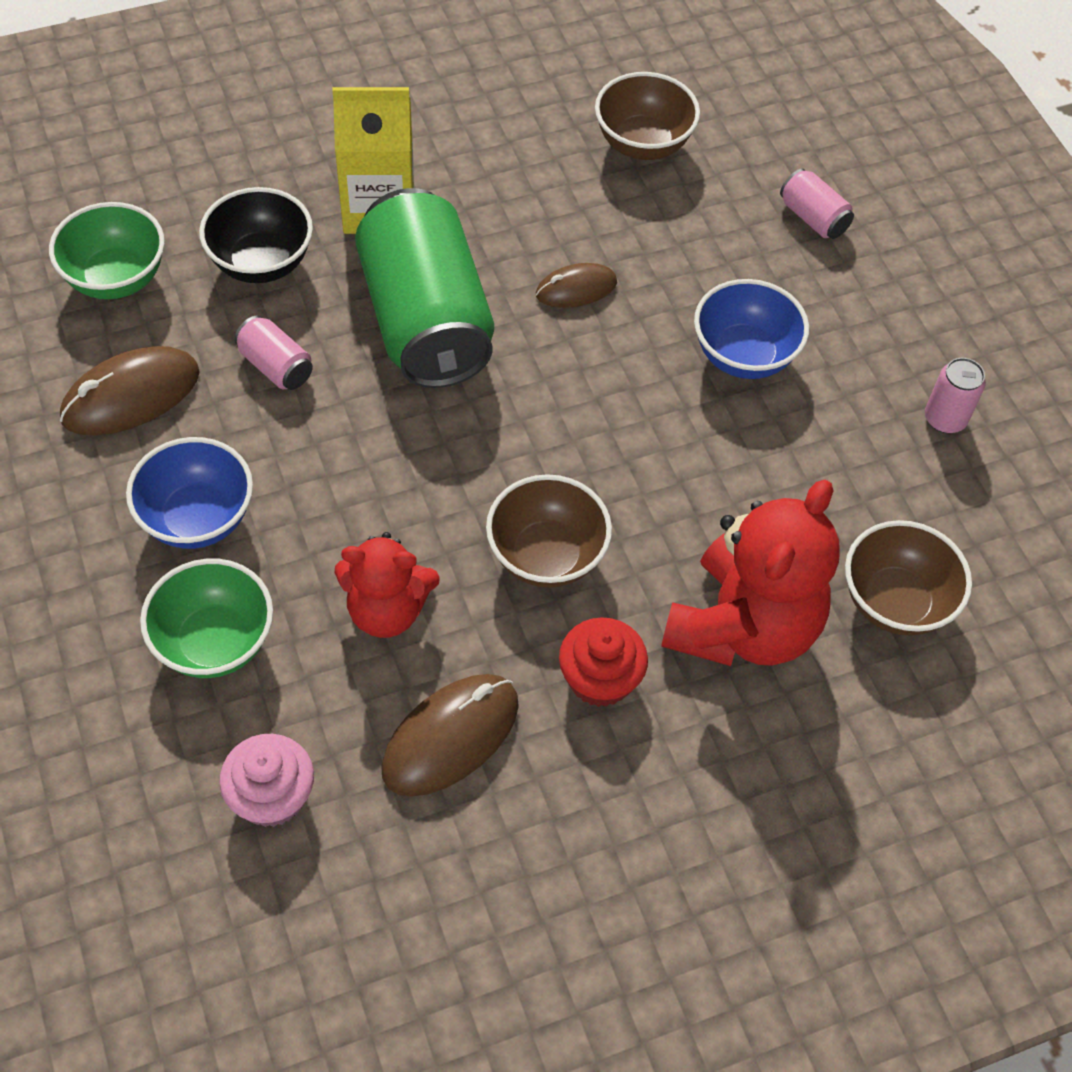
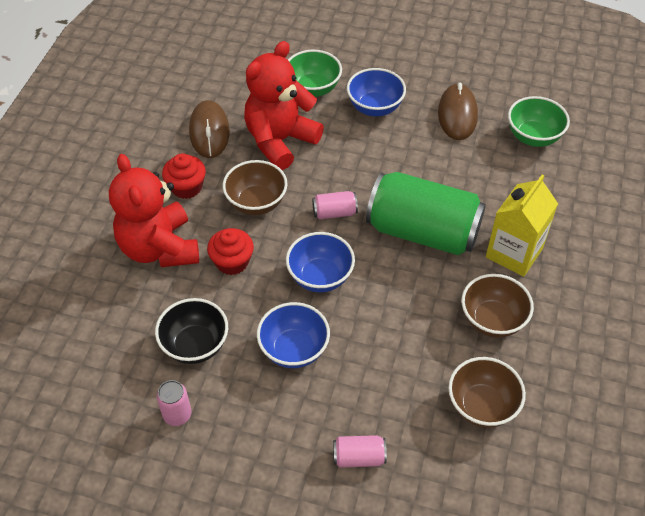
camera: 130 degrees right, 5 degrees down
black bowl [199,187,313,283] -> black bowl moved to [155,298,228,364]
pink cupcake [219,734,314,827] -> none
pink can [234,316,313,390] -> pink can moved to [312,191,358,220]
red teddy bear [335,532,440,638] -> red teddy bear [244,41,324,170], size x1.62
brown mouse [536,263,617,308] -> none
brown bowl [845,520,972,635] -> brown bowl moved to [462,274,534,338]
none -> red cupcake [207,228,254,275]
none -> blue bowl [286,232,355,292]

